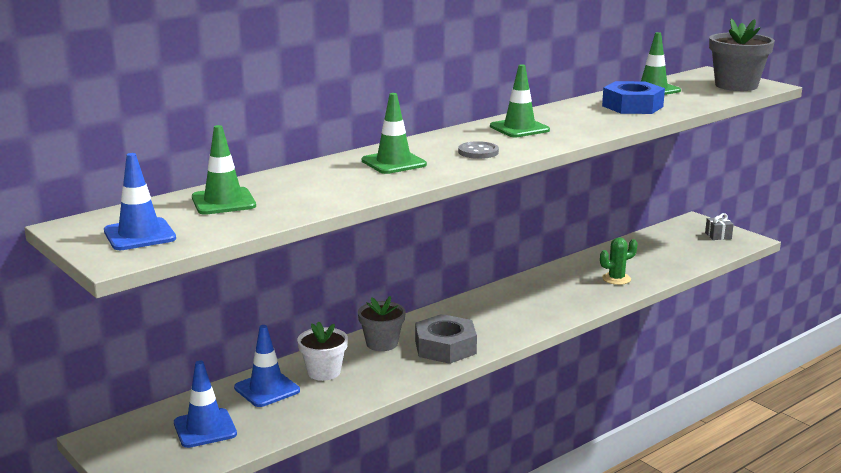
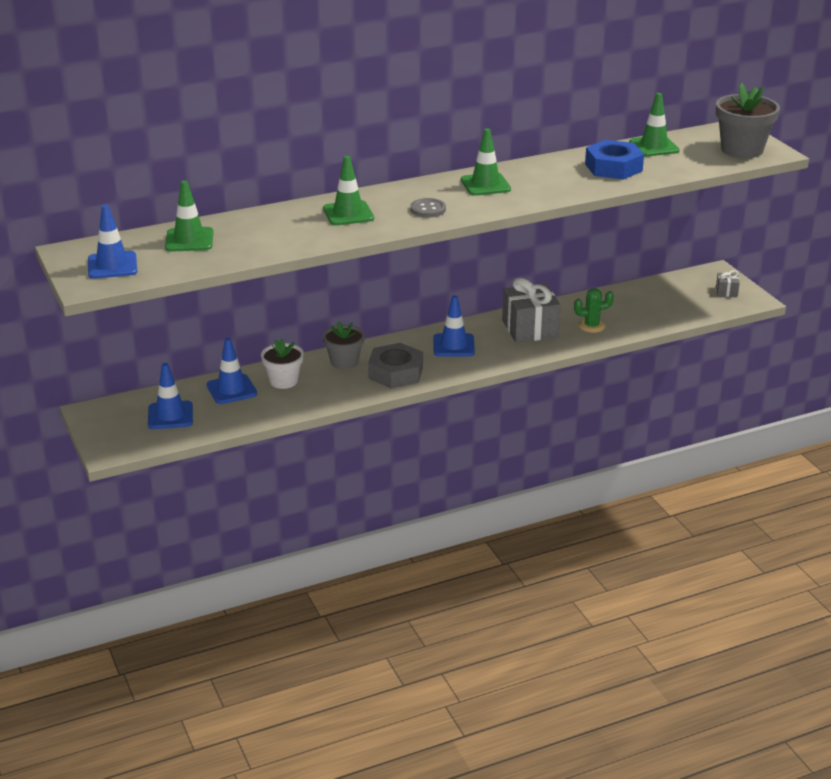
camera: 15 degrees right, 10 degrees up
none -> blue traffic cone [433,295,475,356]
none -> grey gift [502,277,561,343]

